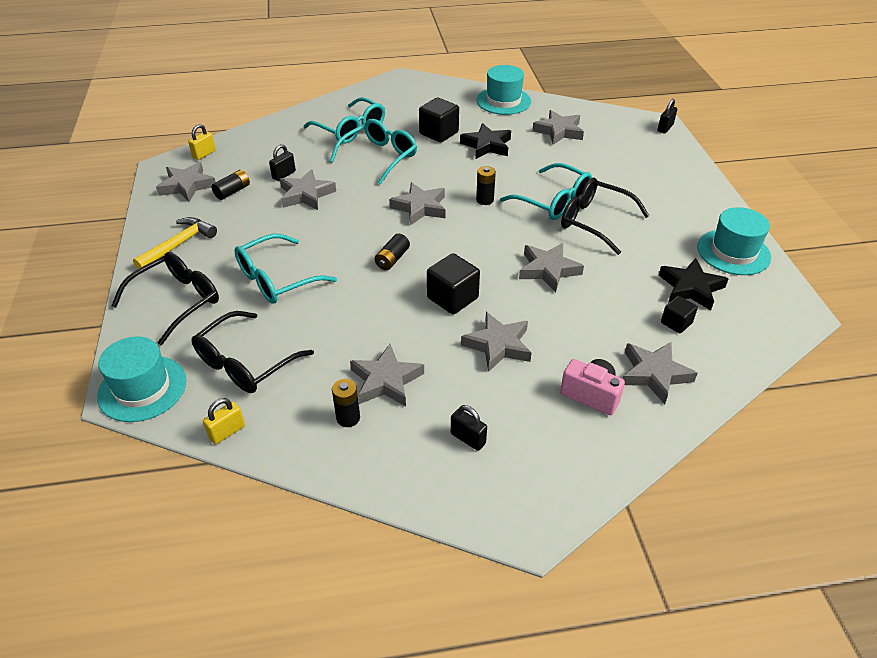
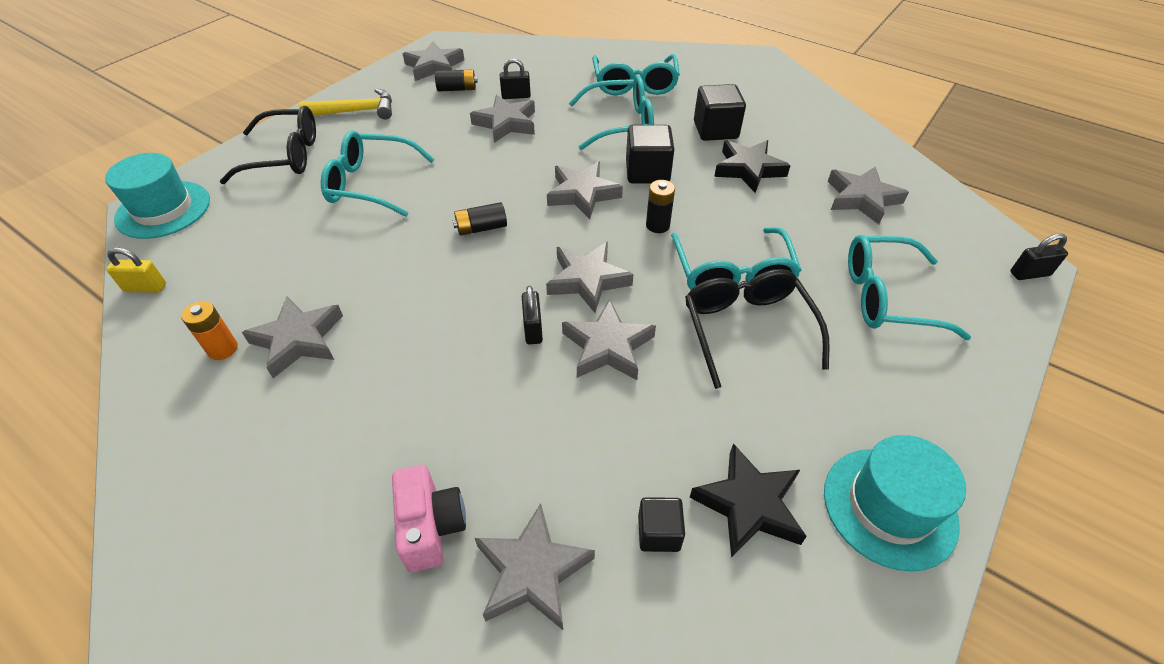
camera: 45 degrees right, 5 degrees up
yellow padlock [188,124,216,160] -> none
black glasses [192,311,314,393] -> none
black battery [332,379,360,427] -> orange battery [181,301,238,360]
black cube [427,253,480,314] -> black cube moved to [626,125,675,184]
black padlock [451,405,487,451] -> black padlock moved to [522,286,543,345]
grey star [461,312,532,372] -> grey star moved to [546,242,634,313]
turquoise hat [476,65,531,115] -> none
none -> turquoise glasses [848,235,971,340]

